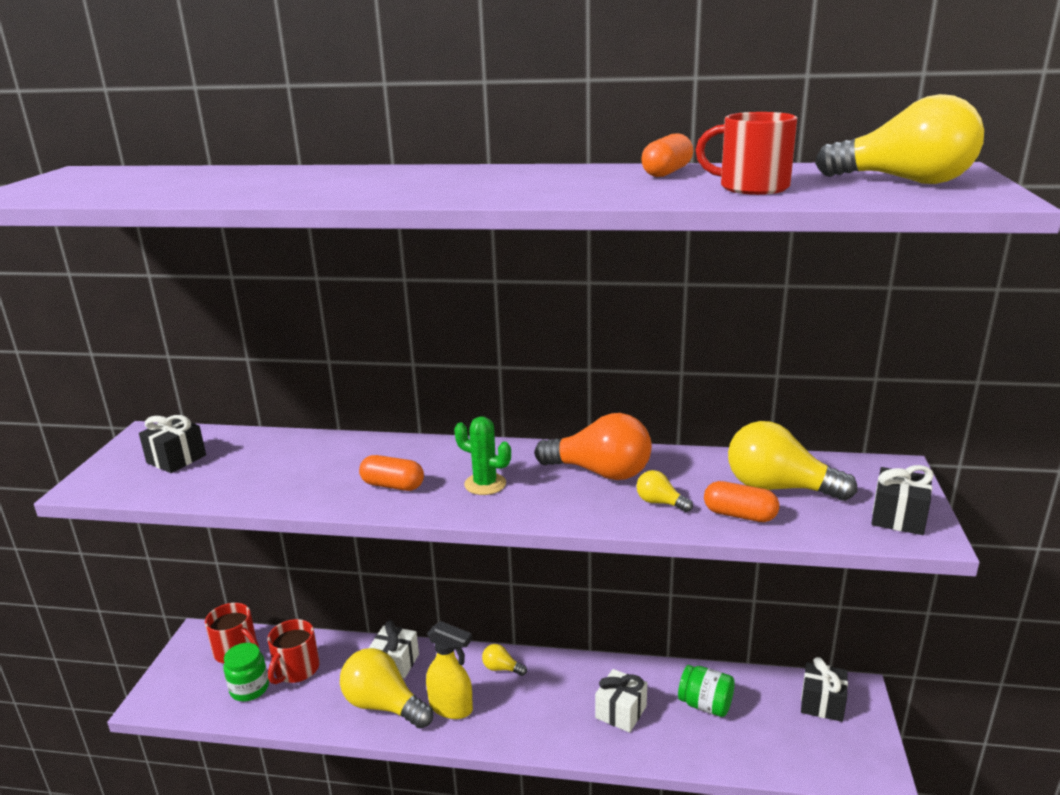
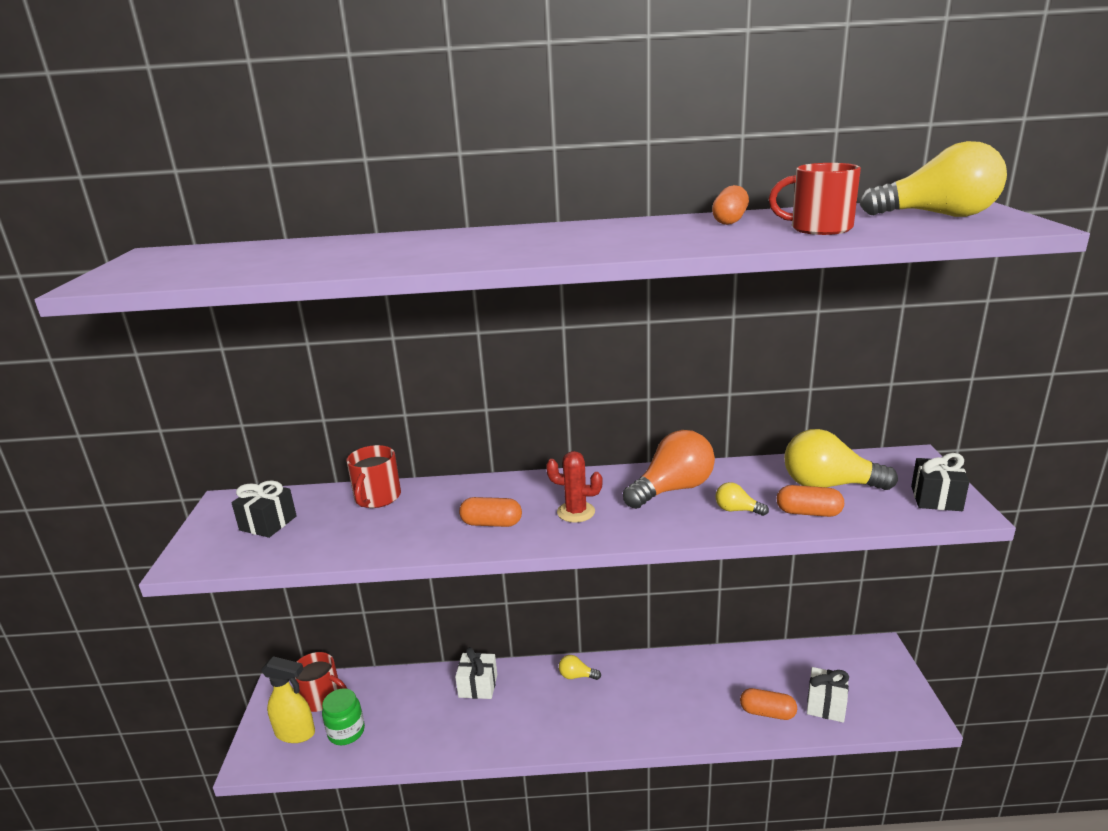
camera: 10 degrees left, 0 degrees up
red mug [267,619,319,684] -> red mug moved to [346,445,401,508]
yellow light bulb [340,648,433,729] -> none
yellow spray bottle [426,621,473,719] -> yellow spray bottle moved to [261,656,315,743]
green cactus [454,417,511,495] -> red cactus [546,451,603,523]
orange light bulb [535,413,652,480] -> orange light bulb turned 45 degrees counterclockwise [623,430,715,509]
white gift [595,669,647,733] -> white gift moved to [807,667,849,723]
green jar [678,665,735,717] -> none
black gift [801,657,848,722] -> none
none -> orange capsule [740,688,797,720]

